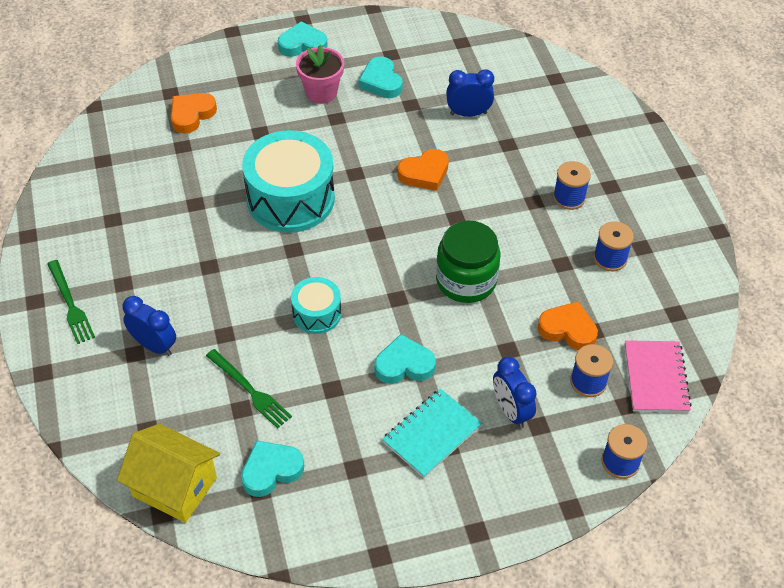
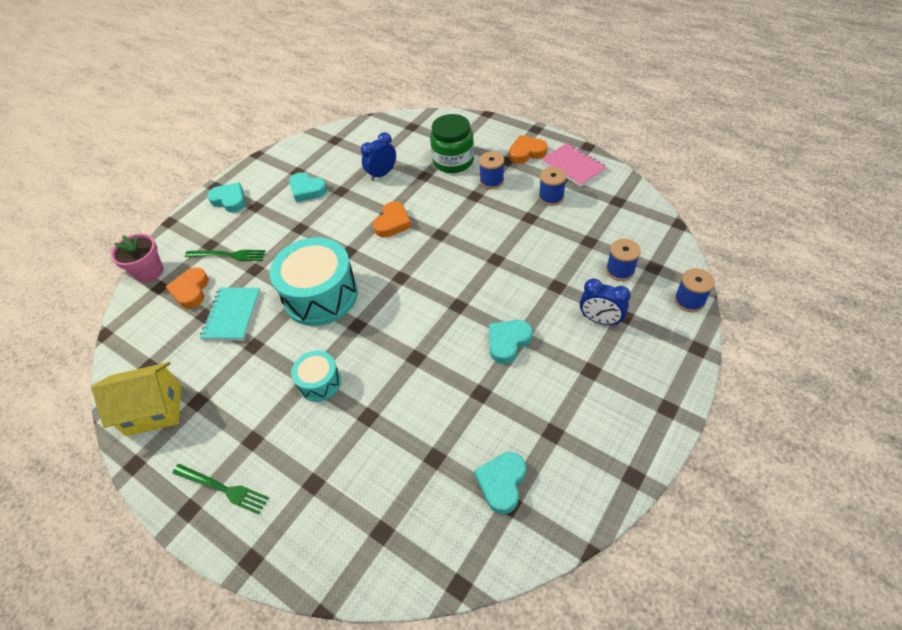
camera: 35 degrees left, 0 degrees up
yellow house [117,424,220,523] -> yellow house moved to [91,362,181,436]
blue clock [123,296,176,356] -> none
green fork [206,349,292,429] -> green fork moved to [185,250,265,261]
turquoise heart [278,22,328,57] -> turquoise heart turned 75 degrees clockwise [207,182,246,213]
turquoise drum [291,277,341,334] -> turquoise drum moved to [291,351,341,402]
pink flower pot [296,45,344,104] -> pink flower pot moved to [111,234,163,282]
turquoise notebook [382,388,482,478] -> turquoise notebook moved to [200,287,261,341]
green jar [436,221,500,303] -> green jar moved to [430,114,474,173]
orange heart [537,301,598,350] -> orange heart moved to [509,135,548,164]
pink notebook [625,340,692,413] -> pink notebook moved to [542,143,607,187]

